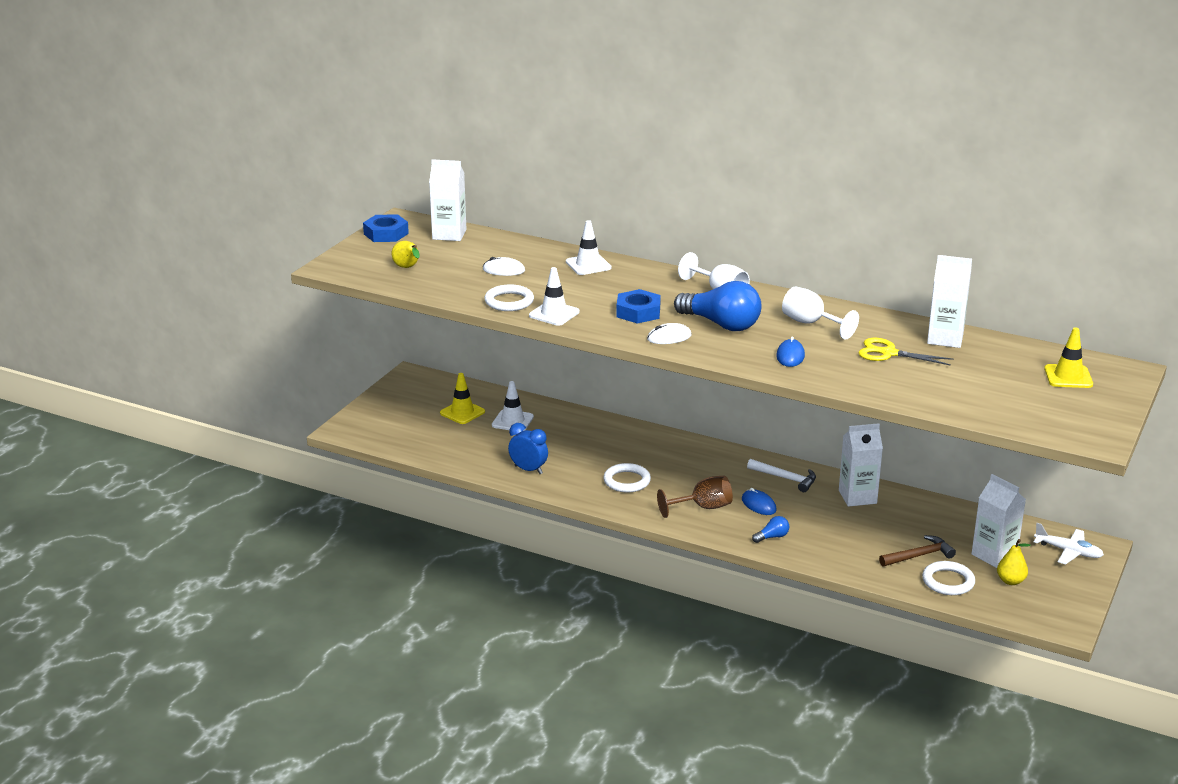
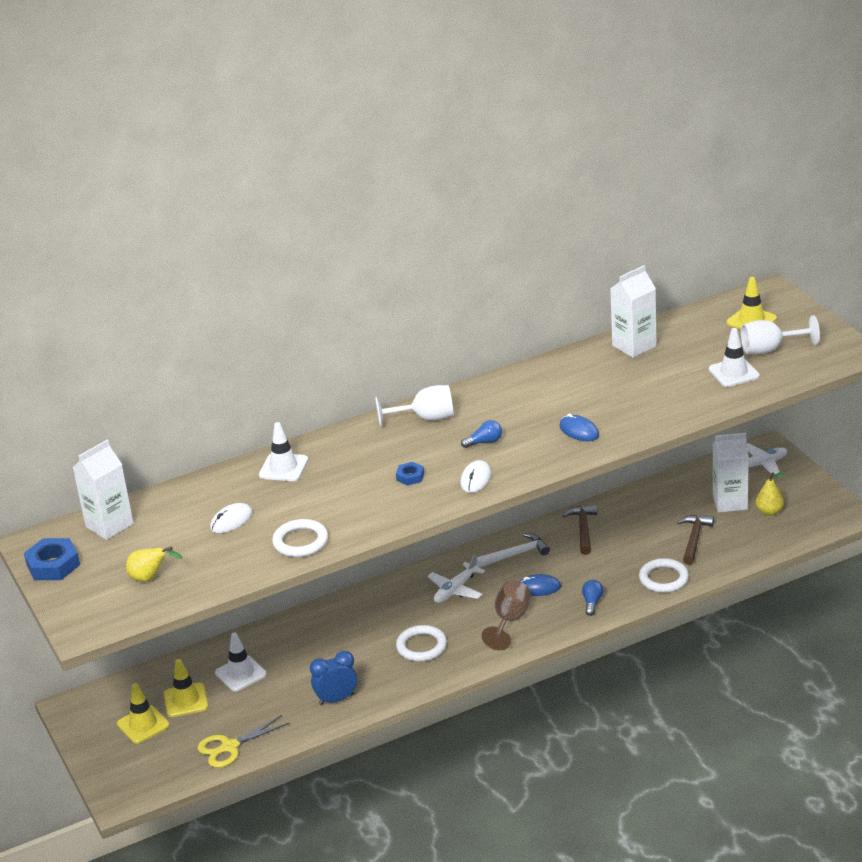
camera: 50 degrees left, 5 degrees up
white traffic cone [529,267,579,326] -> white traffic cone moved to [709,328,760,387]
blue nut [616,289,661,324] -> blue nut [396,462,424,486], size x0.56
blue light bulb [674,281,762,331] -> blue light bulb [461,420,502,448], size x0.44
white goblet [782,286,859,340] -> white goblet moved to [741,315,820,354]
white carton [839,423,883,507] -> brown hammer [562,504,597,555]
yellow scissors [858,338,953,366] -> yellow scissors moved to [197,715,289,768]
white ring [922,561,975,595] -> white ring moved to [639,558,689,593]
none -> yellow traffic cone [117,683,170,744]
none -> white plane [427,554,485,603]

